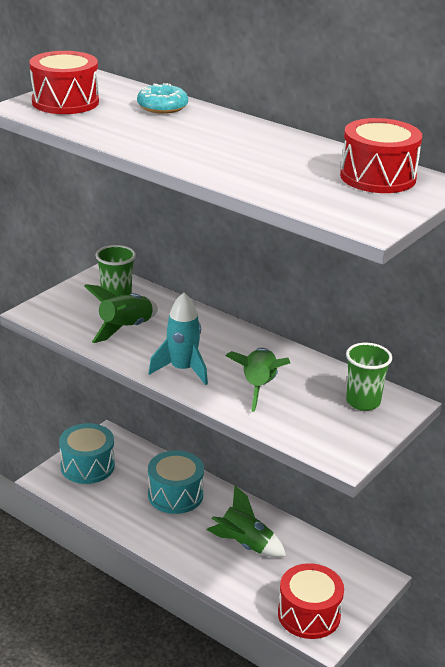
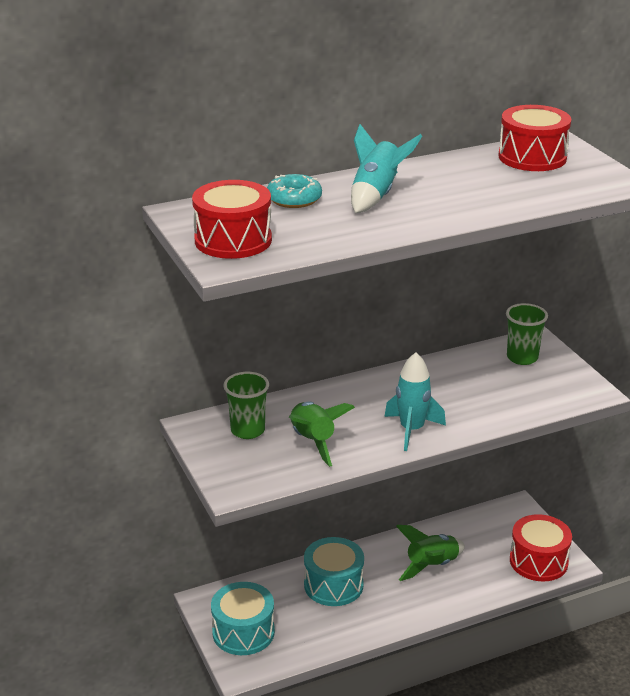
camera: 60 degrees left, 0 degrees up
green rocket [226,348,290,412] -> none
none -> turquoise rocket [351,124,422,213]

